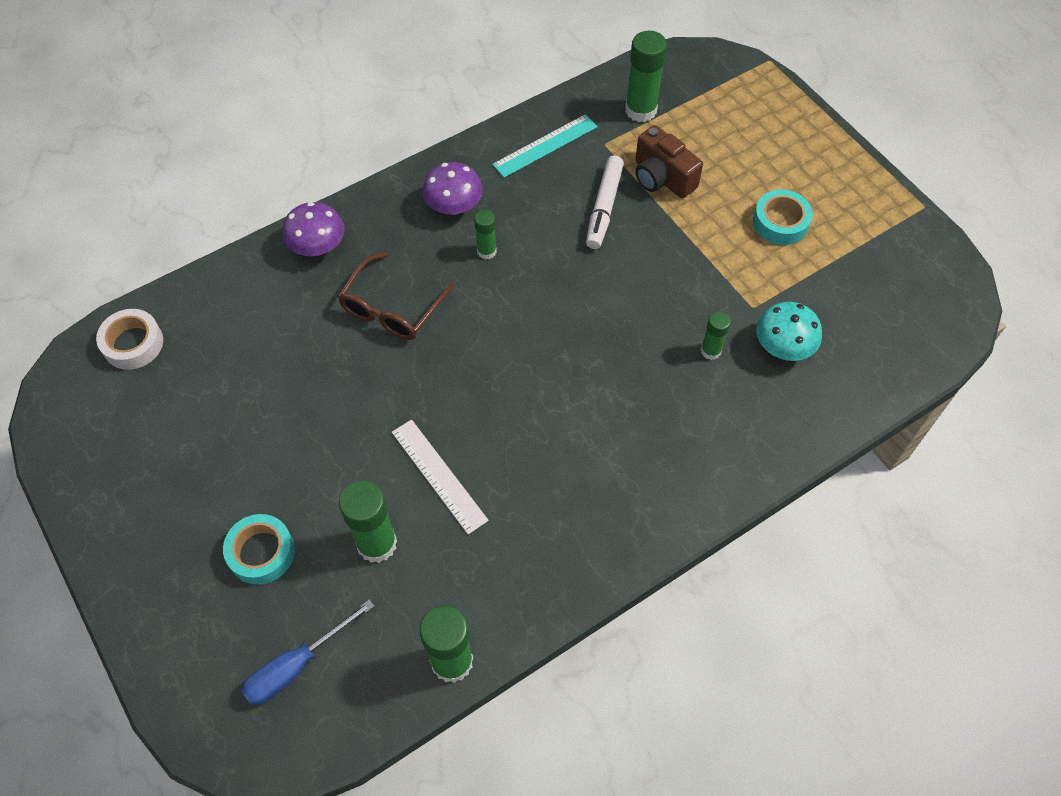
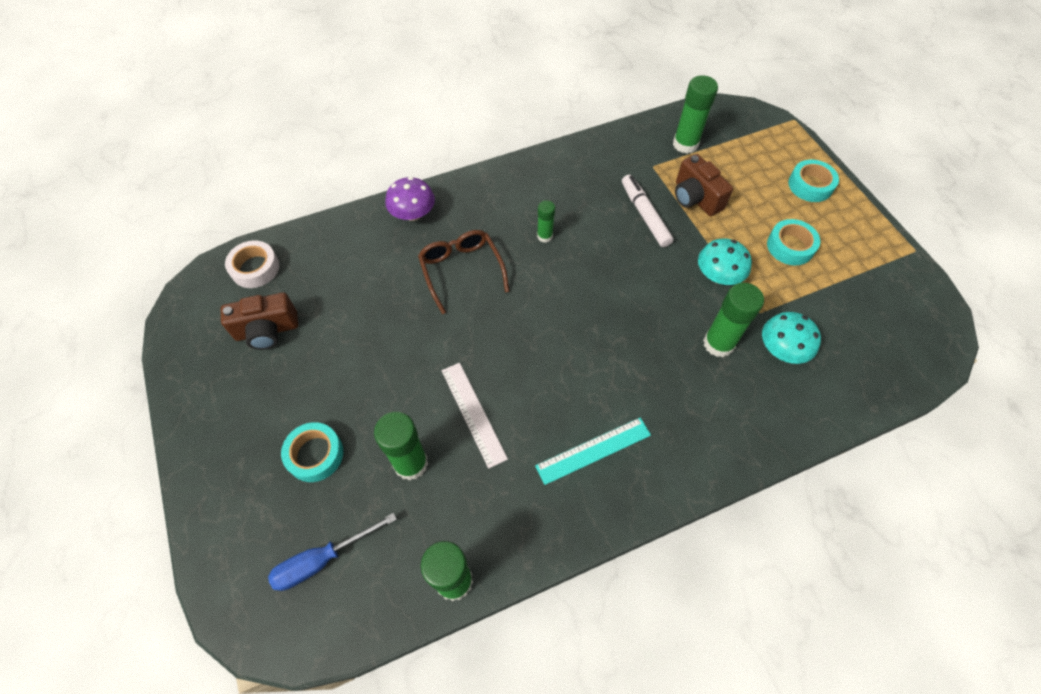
camera: 10 degrees right, 0 degrees up
brown glasses [338,252,455,340] -> brown glasses turned 120 degrees clockwise [418,230,509,314]
purple mushroom [422,162,483,215] -> none
turquoise ruler [492,114,598,178] -> turquoise ruler moved to [535,418,651,485]
white marker [586,156,624,249] -> white marker turned 135 degrees clockwise [622,174,674,247]
green glue stick [701,311,731,360] -> green glue stick [703,283,764,357], size x1.76
none -> brown camera [221,293,298,350]
none -> turquoise mushroom [698,238,752,285]
none -> turquoise tape [788,159,839,202]

